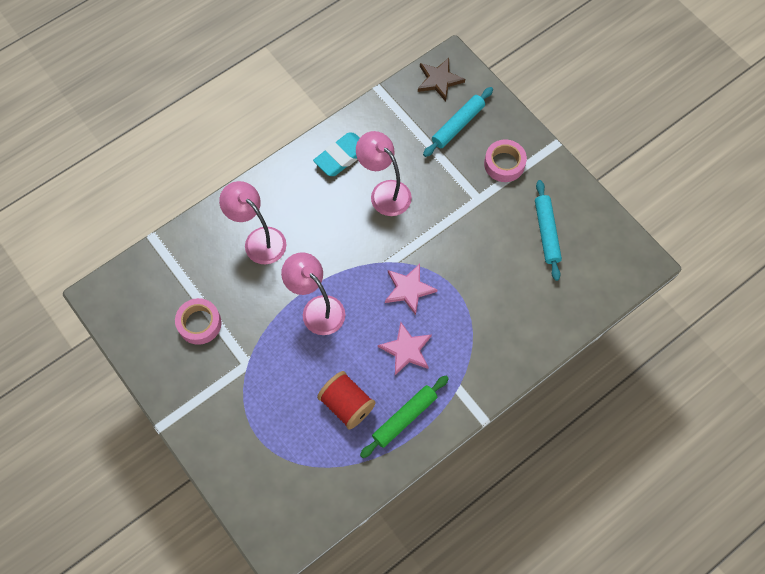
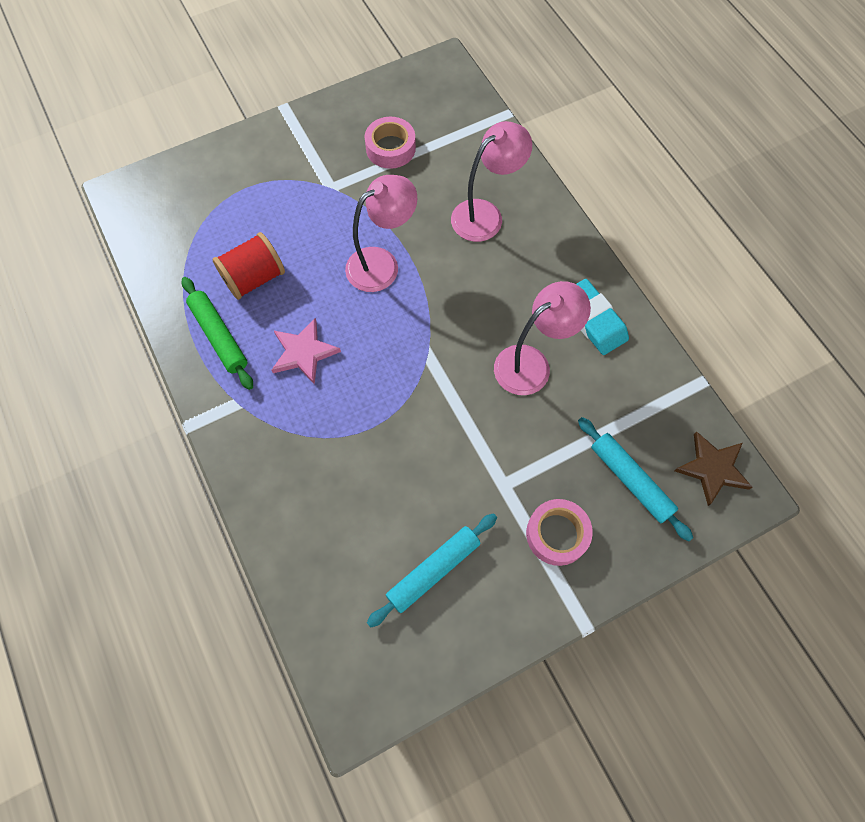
camera: 100 degrees right, 0 degrees up
pink star [385,264,437,315] -> none
turquoise rolling pin [535,180,562,281] -> turquoise rolling pin turned 45 degrees counterclockwise [367,513,497,628]

